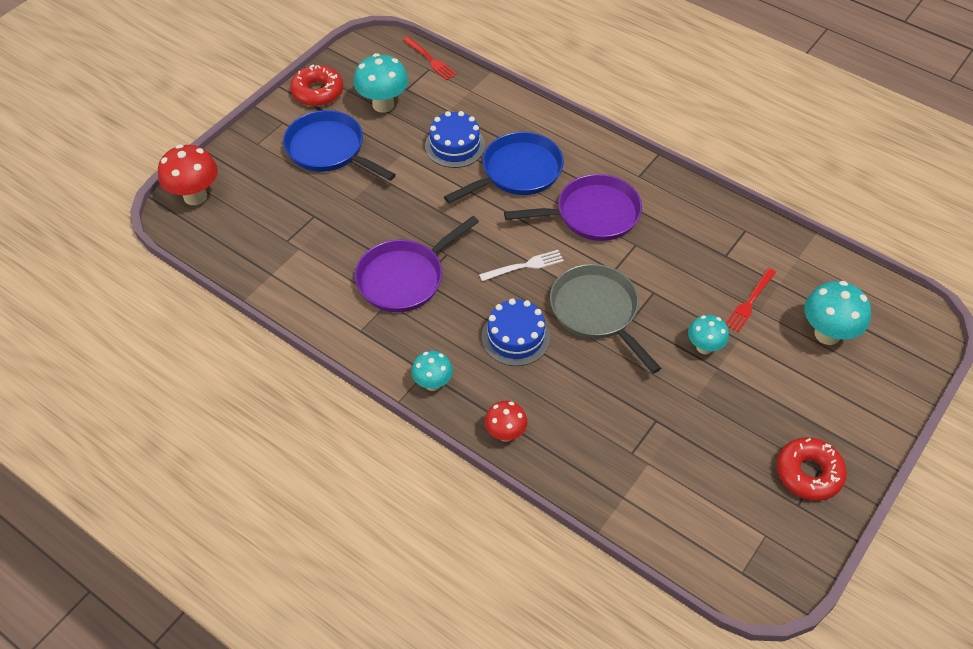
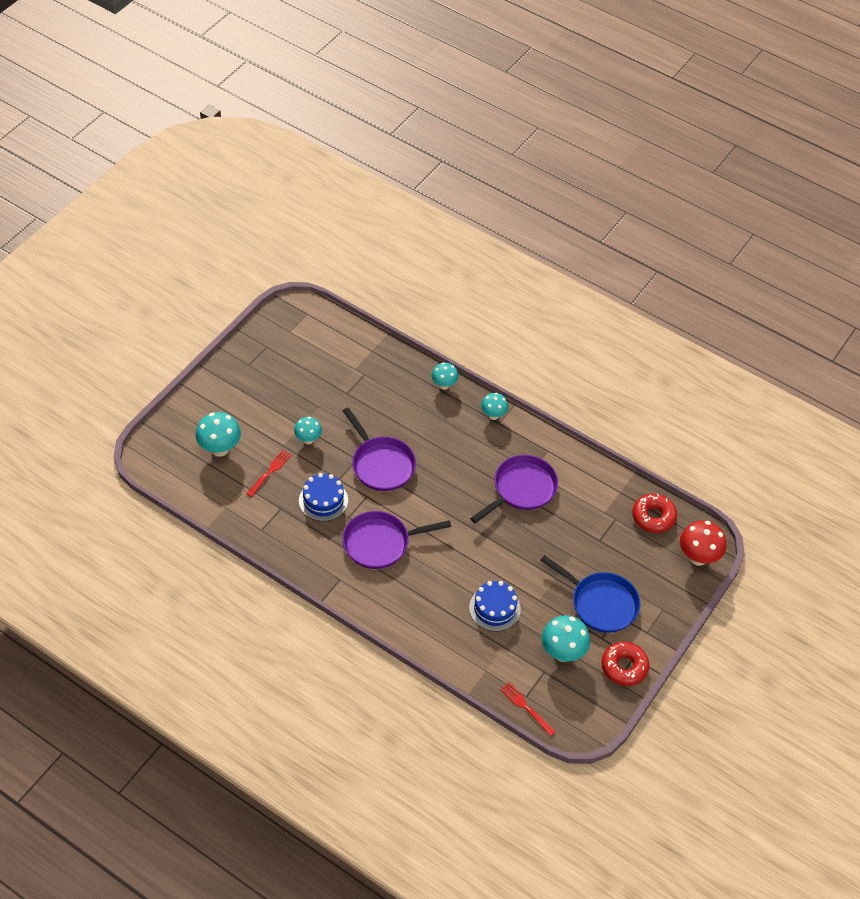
camera: 175 degrees right, 0 degrees up
blue pan [444,132,564,203] -> none
white fork [479,250,564,281] -> none
blue cake [482,298,550,366] -> blue cake moved to [299,473,348,521]
red mushroom [485,401,528,442] -> turquoise mushroom [431,362,458,390]
grey pan [550,264,661,374] -> purple pan [343,407,416,491]
red donut [776,437,847,501] -> red donut moved to [632,493,677,533]

